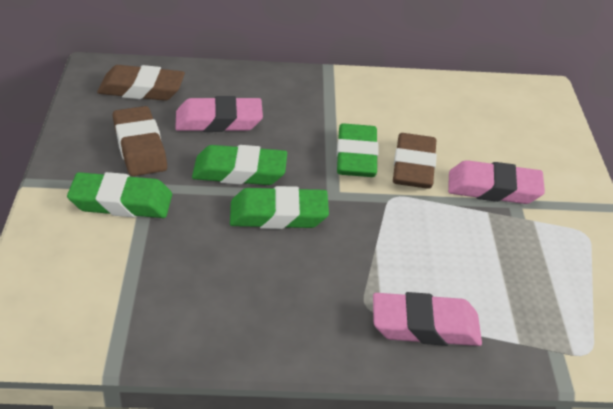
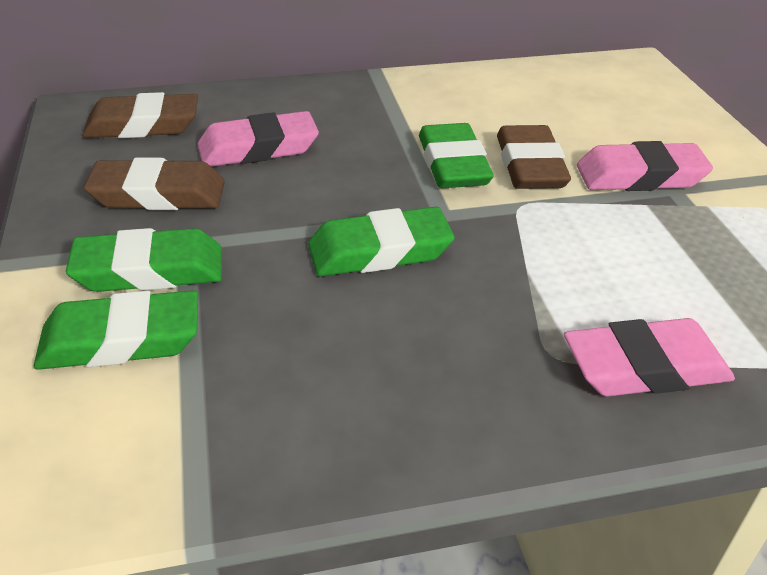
camera: 10 degrees left, 0 degrees up
brown eraser [113,106,167,176] -> brown eraser turned 60 degrees counterclockwise [84,157,225,210]
green eraser [192,145,287,185] -> green eraser moved to [33,290,198,370]

